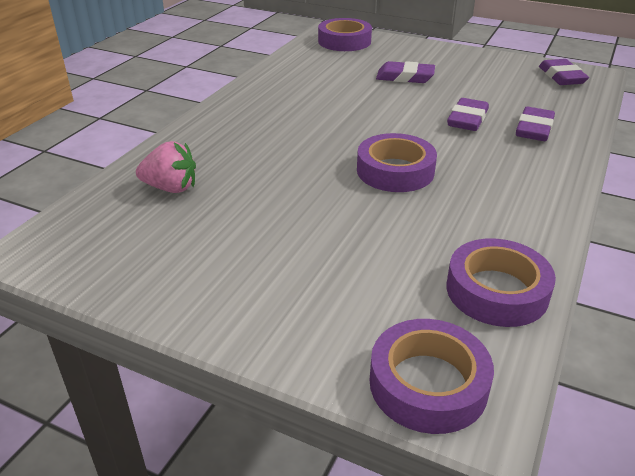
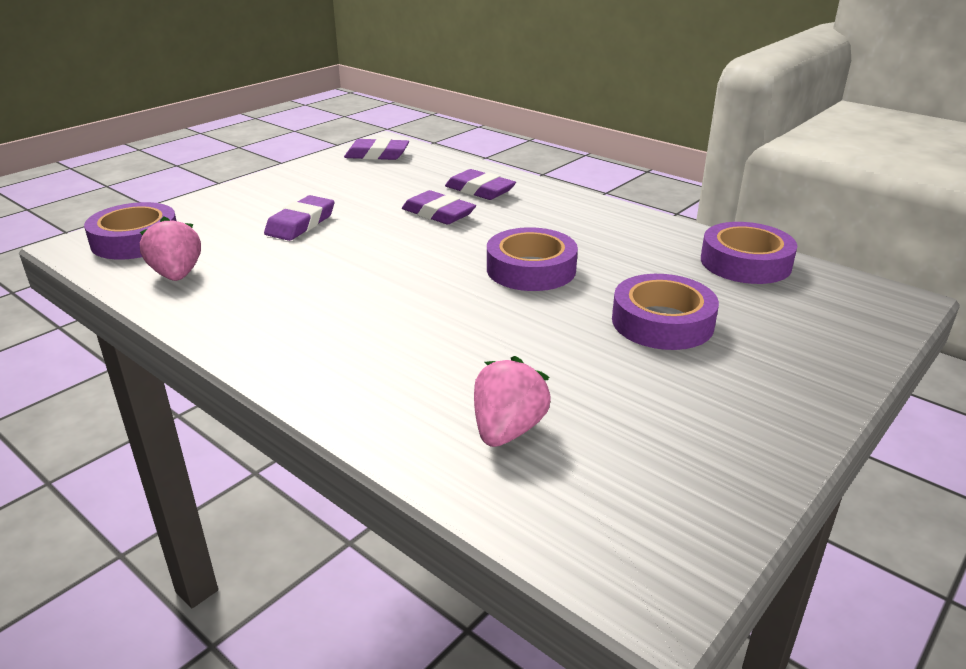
camera: 75 degrees left, 5 degrees down
purple tape [370,319,494,434] -> purple tape moved to [612,274,719,350]
none -> pink strawberry [140,217,201,281]

